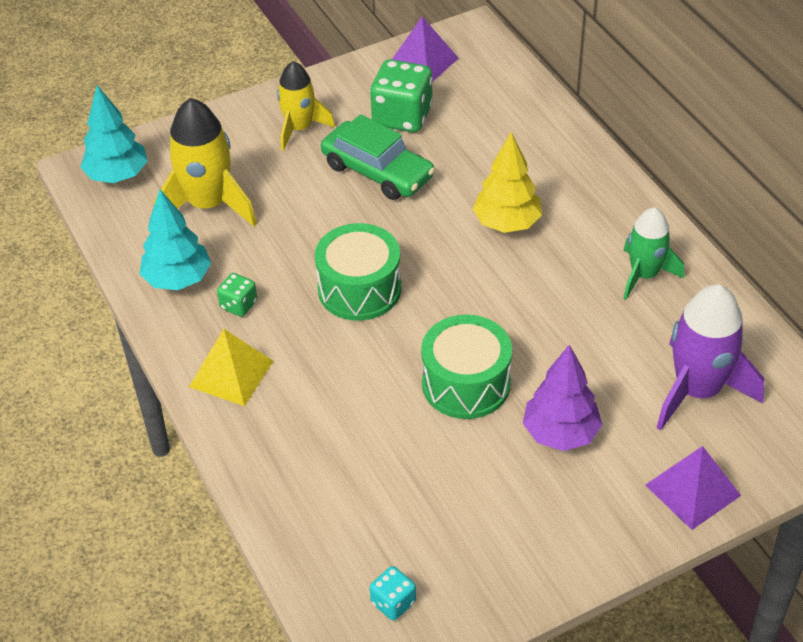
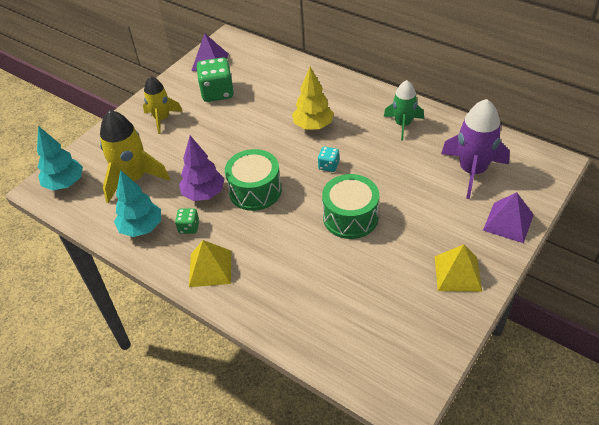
camera: 25 degrees left, 0 degrees up
green car [321,114,435,200] -> none
turquoise dice [370,566,416,620] -> turquoise dice moved to [318,147,340,172]
purple tree [523,344,603,451] -> purple tree moved to [179,136,224,201]
none -> yellow pyramid [435,244,482,292]

